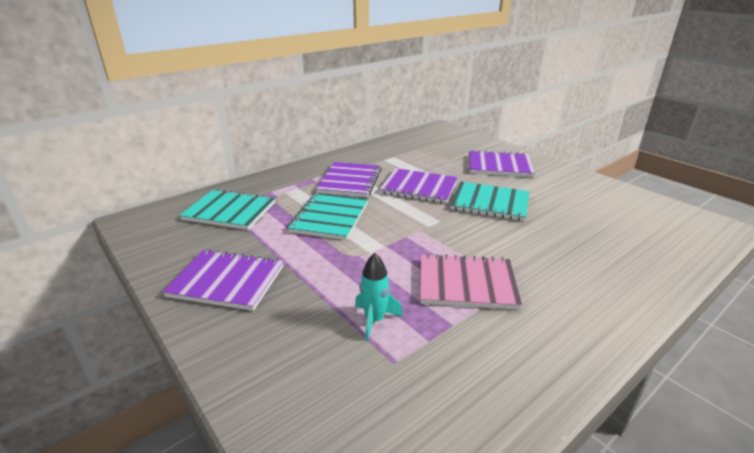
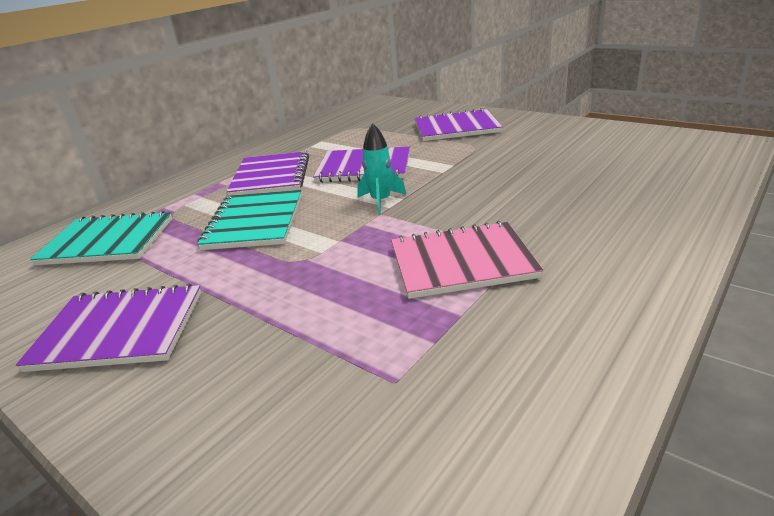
camera: 10 degrees left, 0 degrees up
turquoise rocket [355,253,403,341] -> turquoise rocket moved to [357,123,406,215]
turquoise notebook [450,182,530,221] -> none

